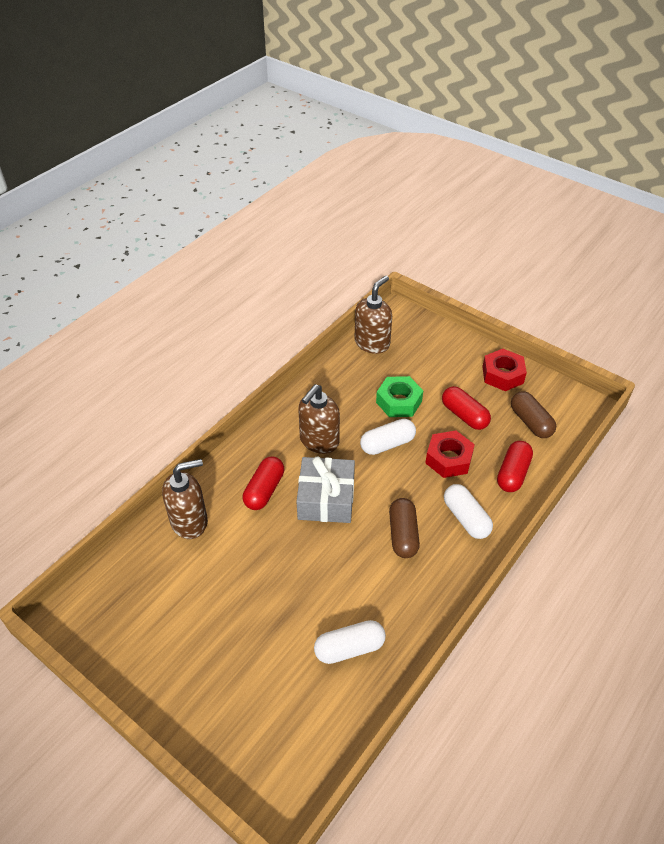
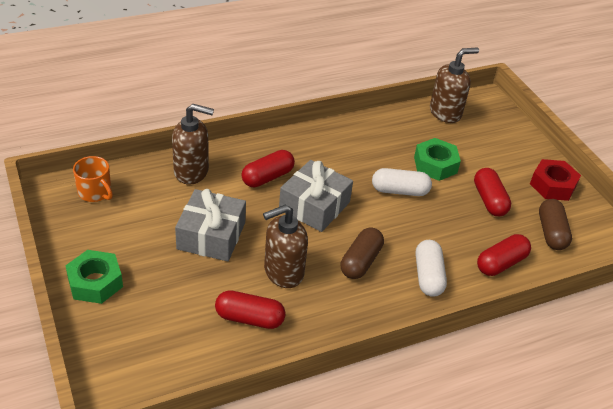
camera: 25 degrees right, 5 degrees down
brown soap dispenser [298,384,340,454] -> brown soap dispenser moved to [263,204,308,288]
white capsule [314,620,386,664] -> red capsule [215,290,286,329]
red nut [425,430,475,478] -> none
none -> green nut [65,250,123,304]
none -> orange mug [73,156,113,202]
none -> grey gift [175,189,246,262]

